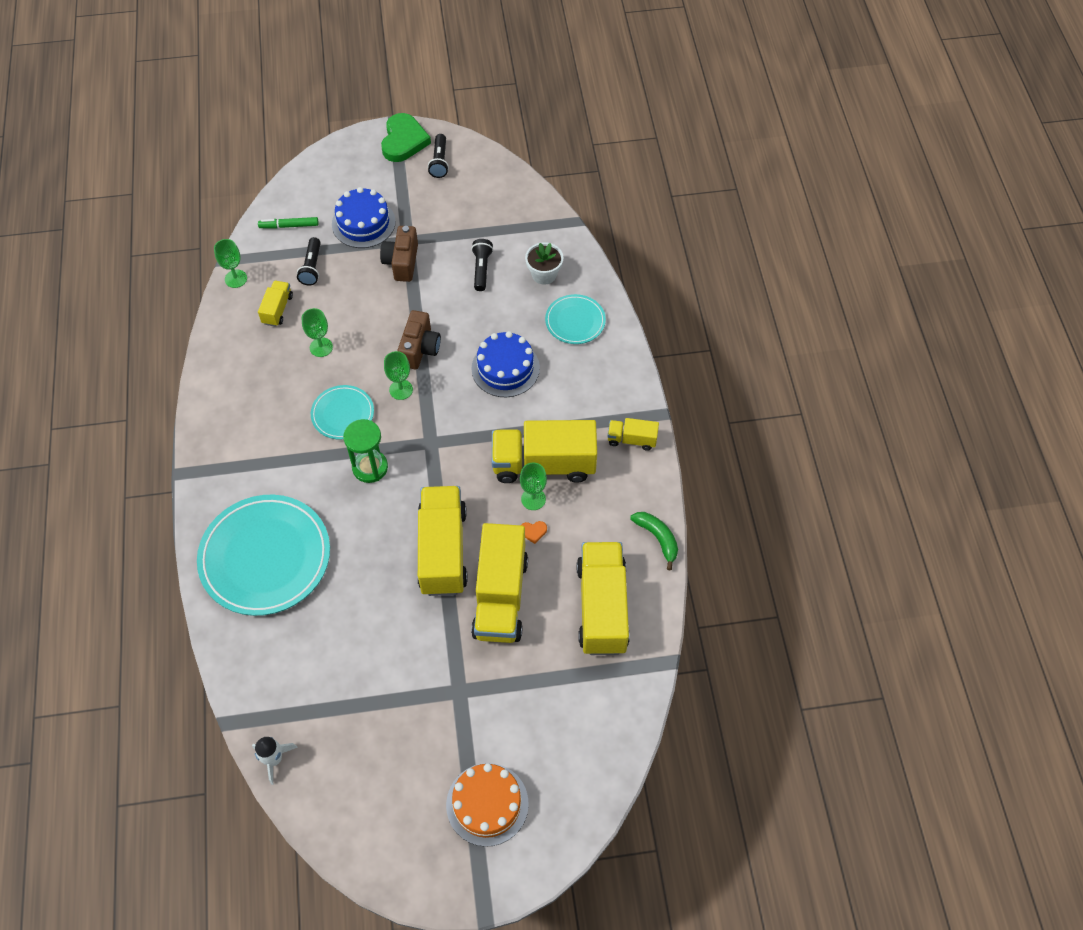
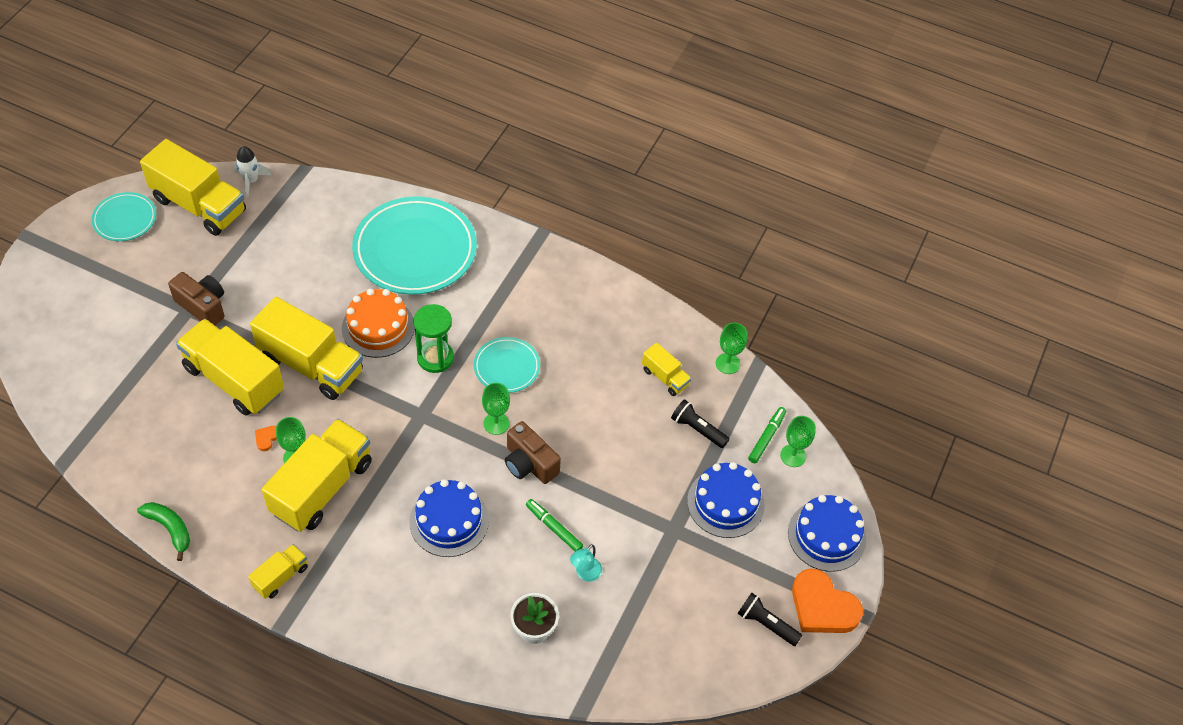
camera: 120 degrees right, 5 degrees down
green goblet [302,308,333,357] -> green goblet moved to [780,416,816,467]
brown camera [380,226,418,282] -> brown camera moved to [168,272,225,325]
green heart [381,113,431,162] -> orange heart [792,568,863,633]
orange cake [446,763,529,847] -> orange cake moved to [342,289,415,358]
black flashlight [471,239,493,291] -> turquoise lamp [570,544,602,581]
turquoise plate [545,294,606,344] -> turquoise plate moved to [91,192,156,241]
yellow truck [577,542,630,655] -> yellow truck moved to [140,139,246,236]
green banana [630,512,678,570] -> green banana turned 135 degrees counterclockwise [137,502,190,561]
none -> green marker [526,499,583,552]
none -> blue cake [788,495,866,572]

